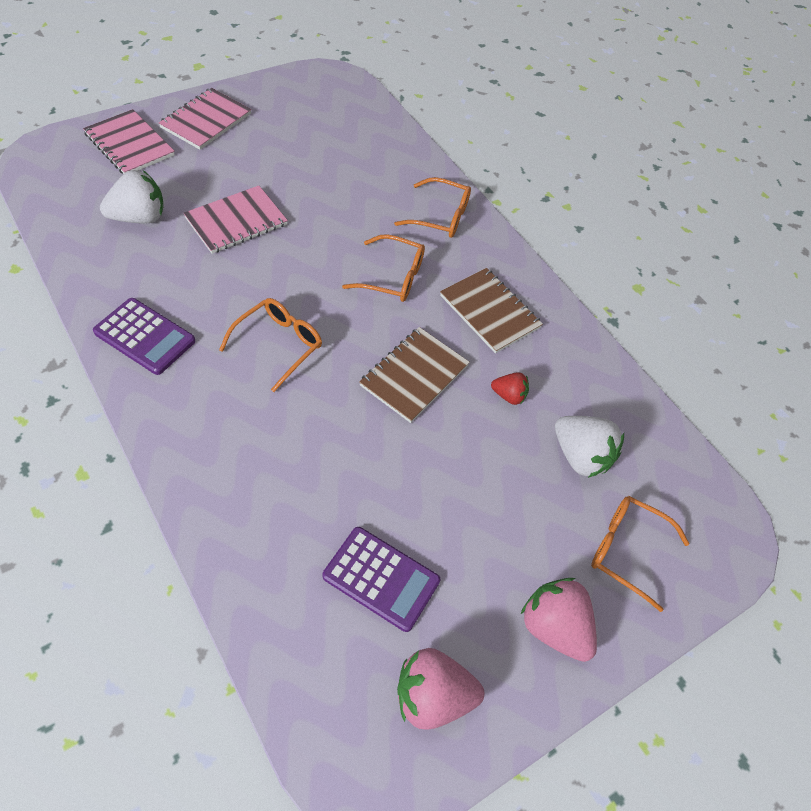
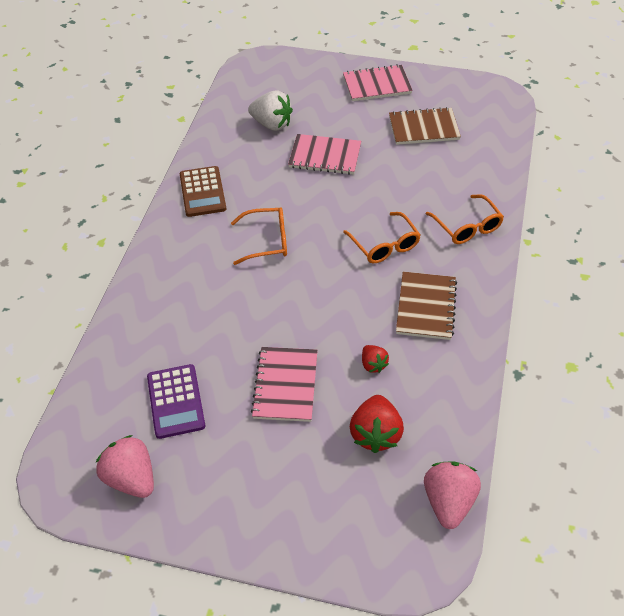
camera: 55 degrees right, 5 degrees down
pink notebook [83,109,175,174] -> pink notebook moved to [251,347,318,422]
purple calculator [93,298,195,375] -> brown calculator [180,166,226,217]
brown notebook [359,327,470,423] -> brown notebook moved to [389,107,461,145]
pink strawberry [521,578,597,662] -> pink strawberry moved to [424,461,481,529]
white strawberry [555,416,624,478] -> red strawberry [350,395,404,453]
orange glasses [591,496,690,612] -> none

